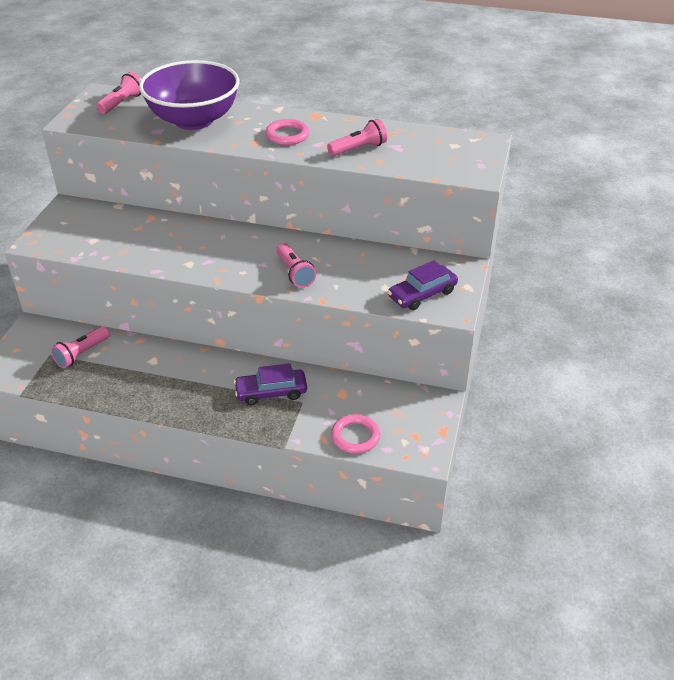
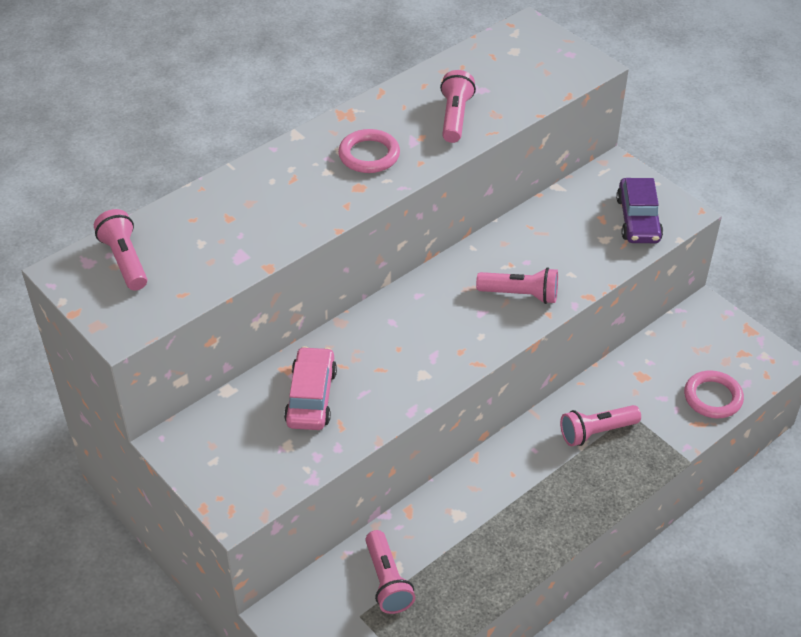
camera: 55 degrees left, 5 degrees up
purple bowl [139,60,239,130] -> none
purple car [234,363,307,405] -> pink flashlight [560,405,641,446]
none -> pink car [284,346,337,430]

